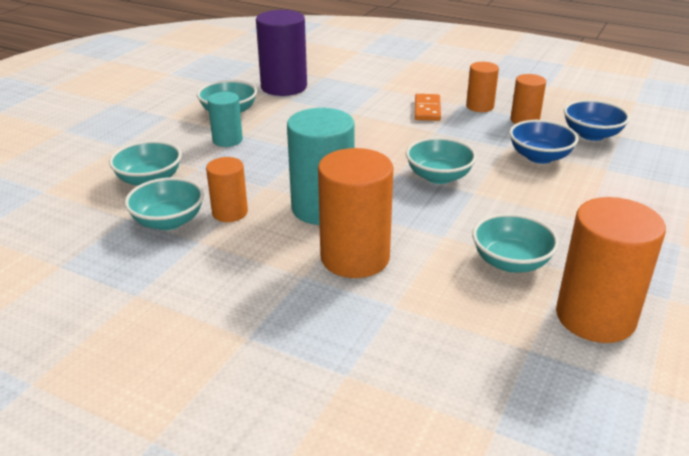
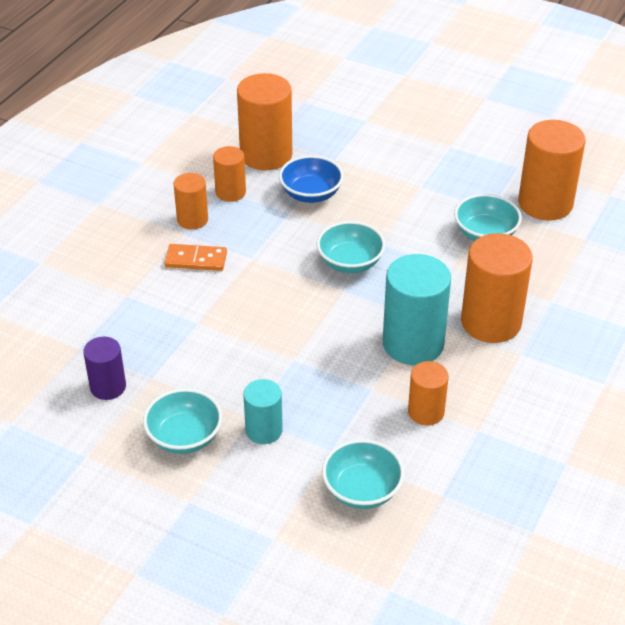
camera: 90 degrees left, 10 degrees up
turquoise bowl [124,177,204,230] -> none
purple cylinder [256,10,307,96] -> purple cylinder [83,337,126,400], size x0.56
blue bowl [564,100,630,141] -> orange cylinder [237,73,292,170]

